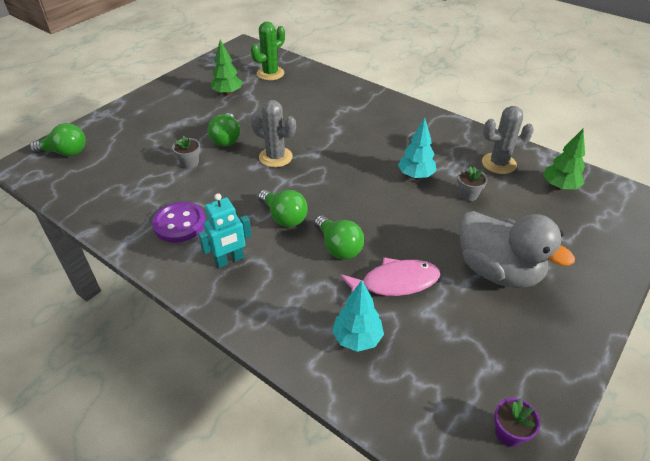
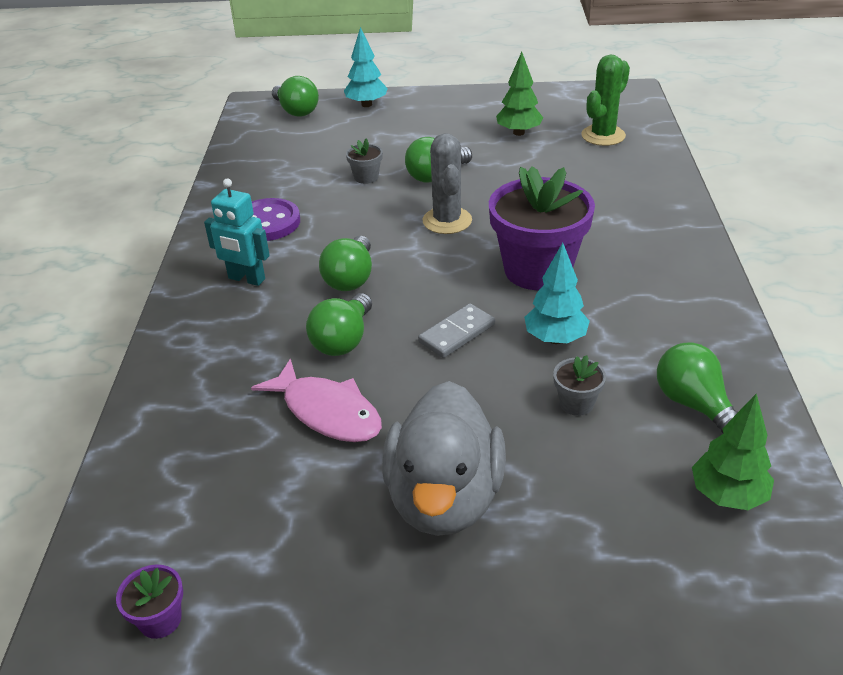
camera: 55 degrees right, 5 degrees down
green cactus [251,22,285,80] -> green cactus turned 60 degrees counterclockwise [581,55,630,146]
turquoise tree [332,280,384,352] -> turquoise tree moved to [344,27,388,107]
grey cactus [482,106,534,174] -> green light bulb [657,342,738,434]
none -> grey domino [418,304,495,358]
none -> purple flower pot [489,166,595,290]

